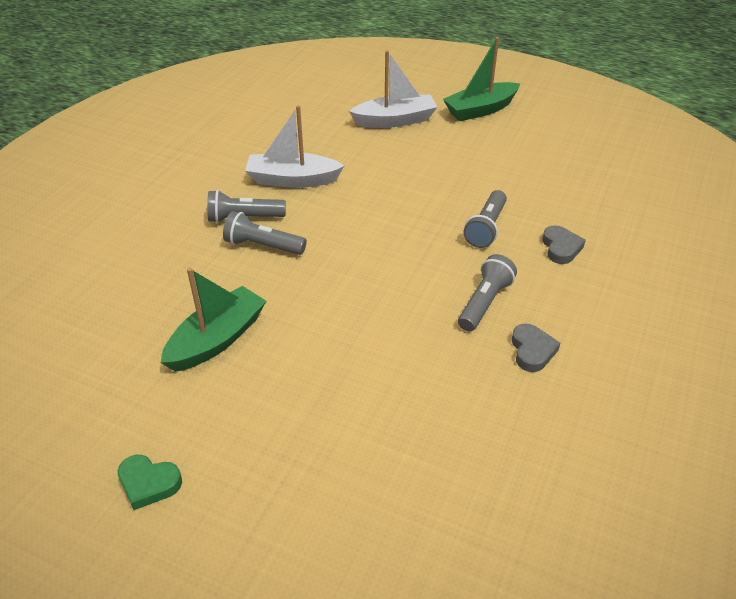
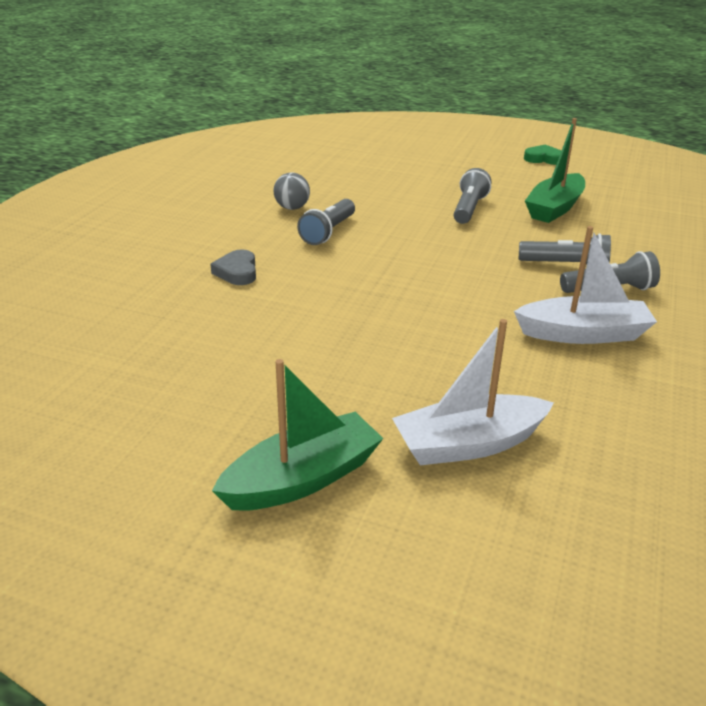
camera: 175 degrees right, 10 degrees down
grey flashlight [464,190,507,248] -> grey flashlight moved to [454,168,491,224]
grey heart [512,323,560,372] -> grey ball [274,172,310,210]

